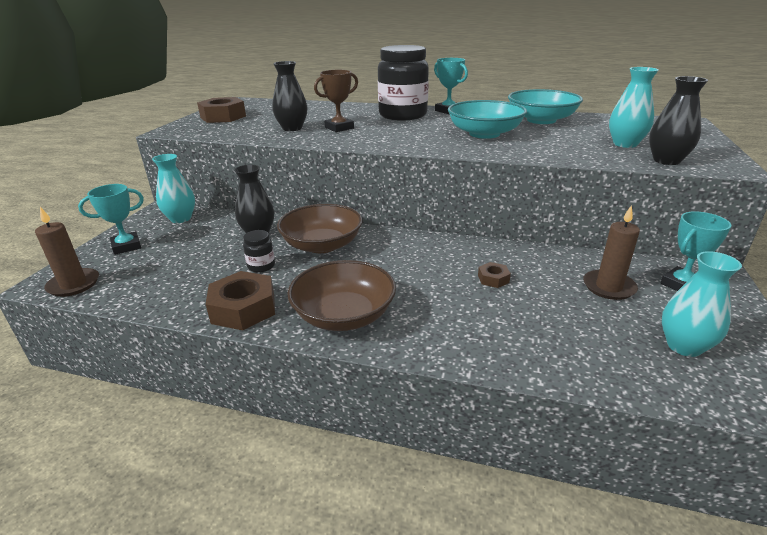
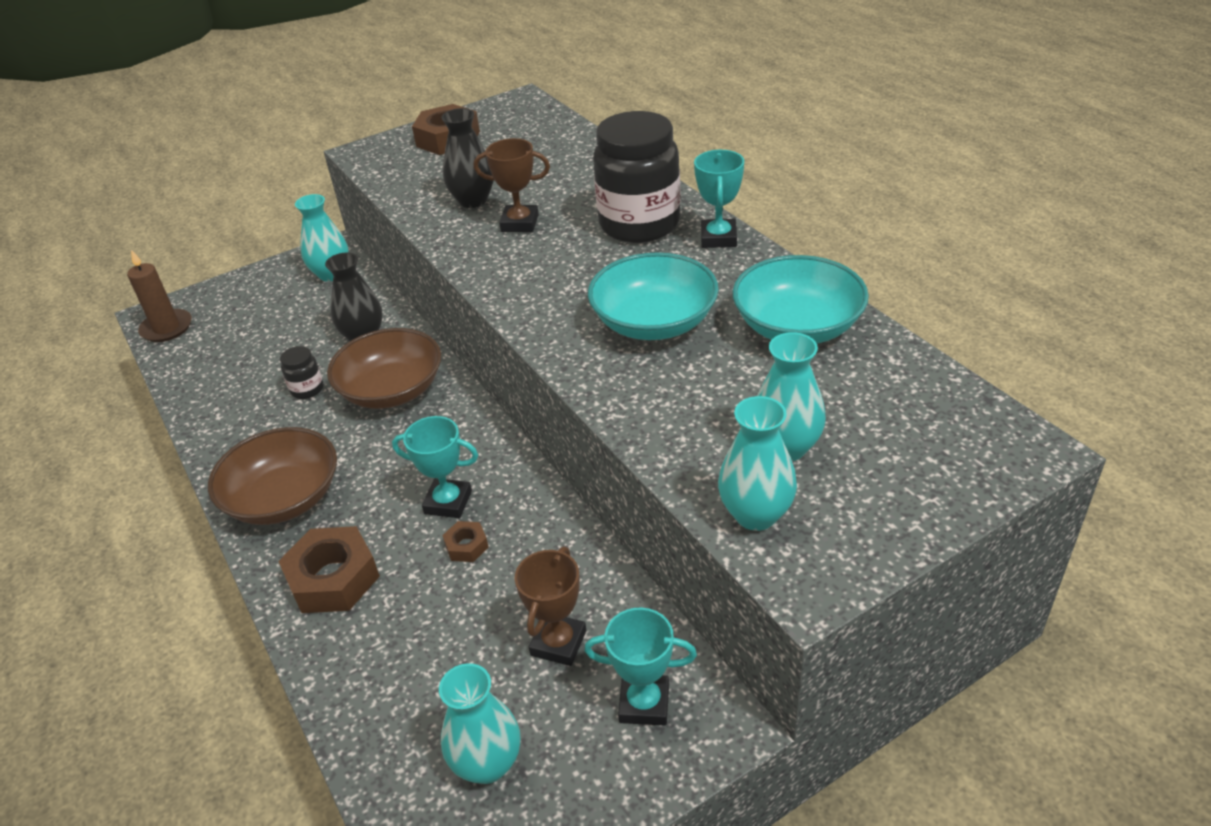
camera: 45 degrees right, 10 degrees up
turquoise trophy [78,184,144,255] -> turquoise trophy moved to [392,416,478,518]
brown nut [206,271,275,330] -> brown nut moved to [278,526,380,613]
brown candle [583,205,640,300] -> brown trophy [515,547,586,666]
black vase [649,76,708,165] -> turquoise vase [718,396,797,531]

